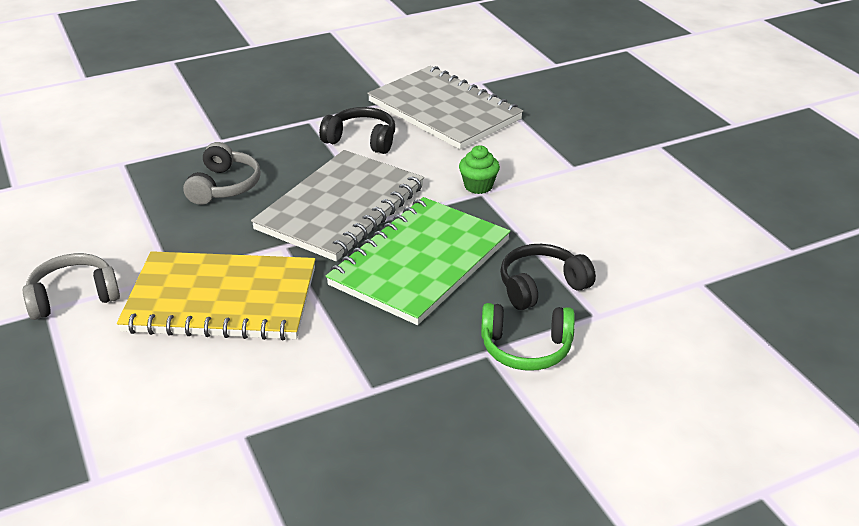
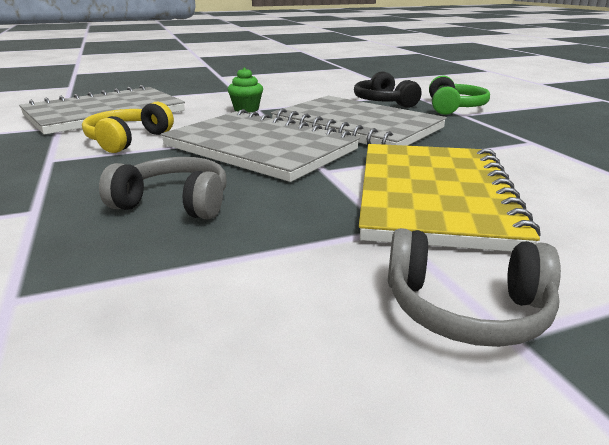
camera: 85 degrees left, 10 degrees down
grey headphones [23,253,120,320] -> grey headphones turned 60 degrees counterclockwise [388,228,561,347]
black headphones [319,107,395,154] -> yellow headphones [82,102,174,153]
green notebook [326,197,511,325] -> grey notebook [271,96,447,146]

